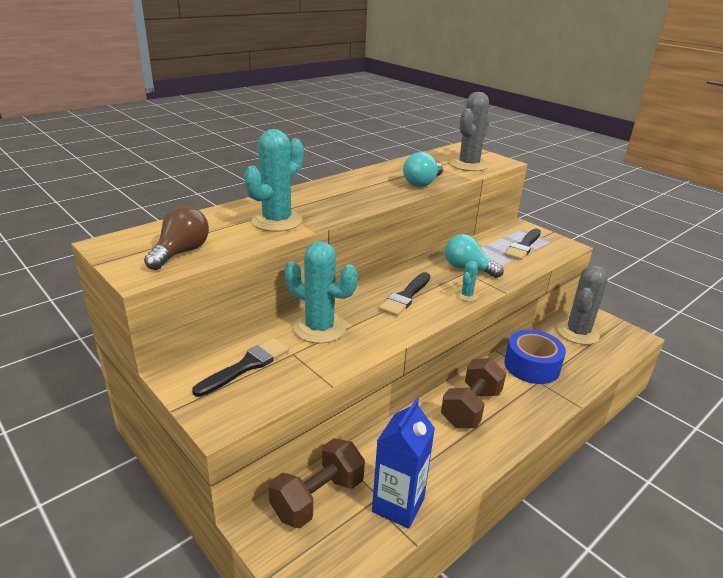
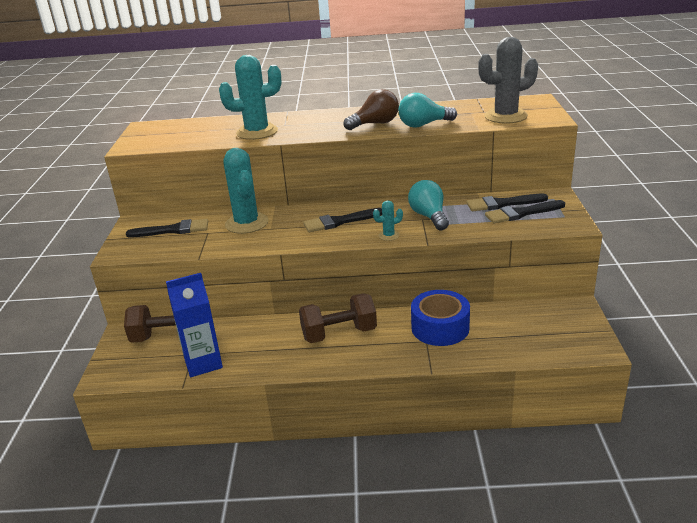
camera: 45 degrees right, 0 degrees up
brown light bulb [144,206,209,270] -> brown light bulb moved to [343,89,399,130]
grey cactus [557,265,608,345] -> none
none -> black brush [466,194,548,211]

